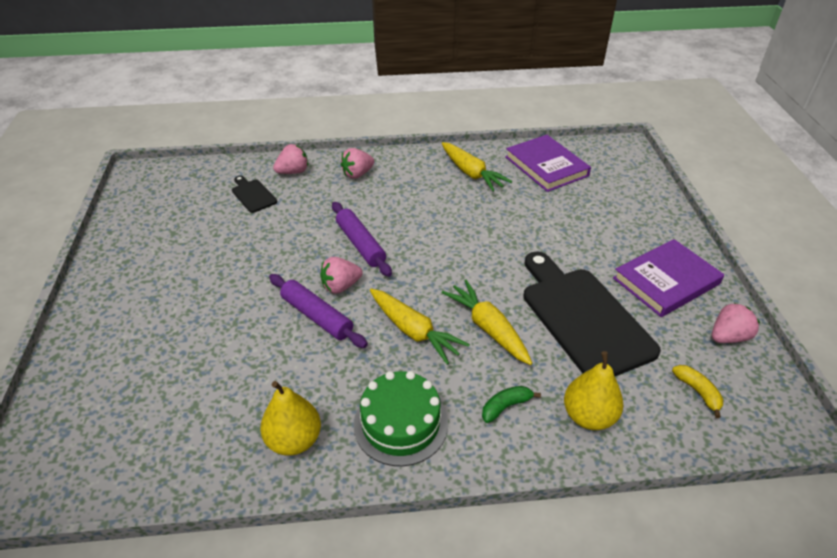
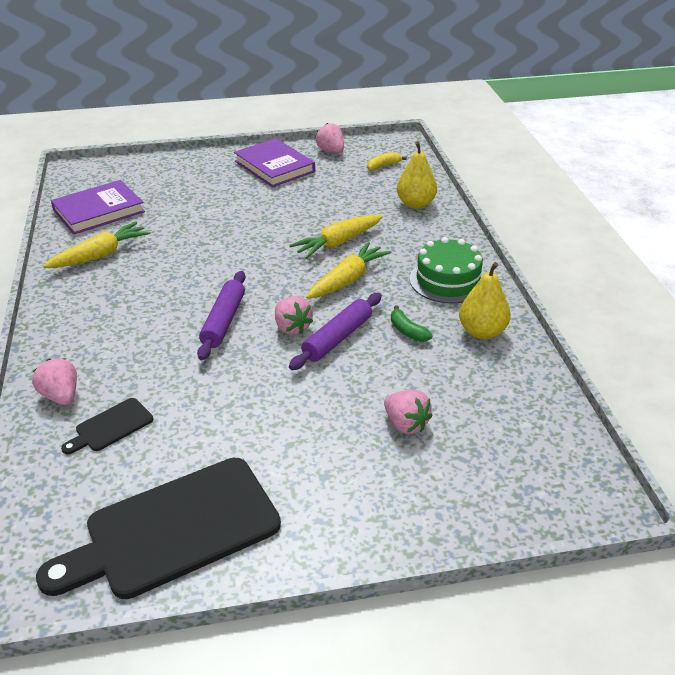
camera: 95 degrees left, 5 degrees down
purple rolling pin [332,202,392,277] -> purple rolling pin turned 45 degrees counterclockwise [197,271,246,360]
pink strawberry [340,148,375,179] -> pink strawberry moved to [384,390,432,434]
green banana [482,386,541,423] -> green banana moved to [391,305,432,342]
black cutting board [523,251,661,376] -> black cutting board moved to [36,458,281,599]

